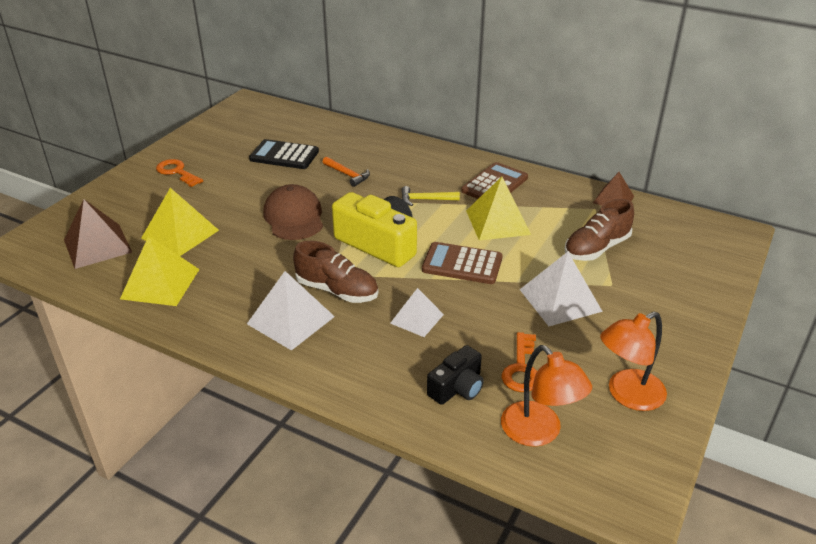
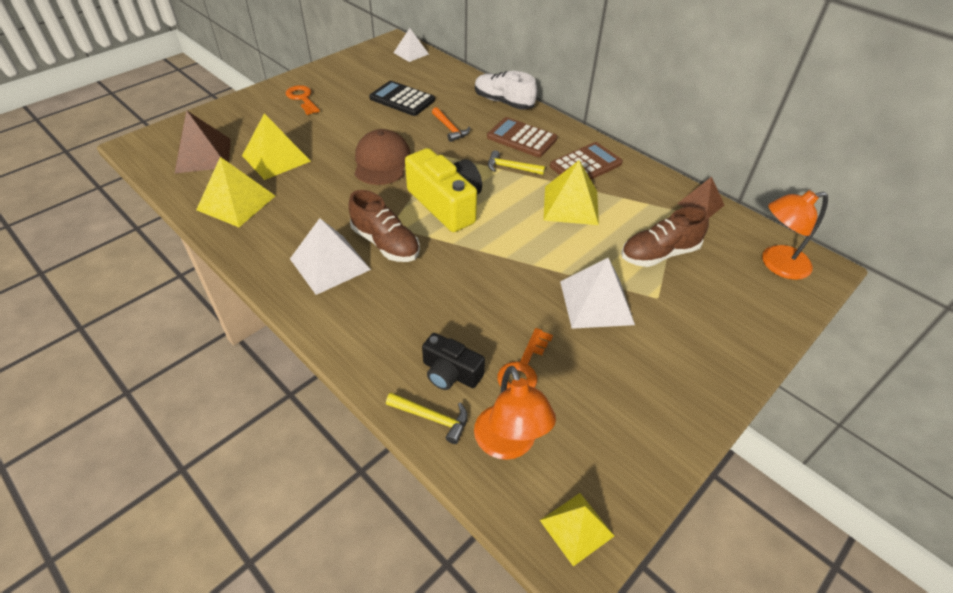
camera: 15 degrees right, 10 degrees up
white pyramid [390,288,444,337] -> white pyramid moved to [394,28,429,62]
brown calculator [422,242,503,284] -> brown calculator moved to [487,117,557,157]
black camera [427,345,484,405] -> black camera turned 60 degrees clockwise [422,333,485,390]
orange lamp [600,311,667,411] -> orange lamp moved to [762,190,828,280]
none -> yellow hammer [386,393,468,444]
none -> white shoe [475,71,537,110]
none -> yellow pyramid [540,493,614,566]

